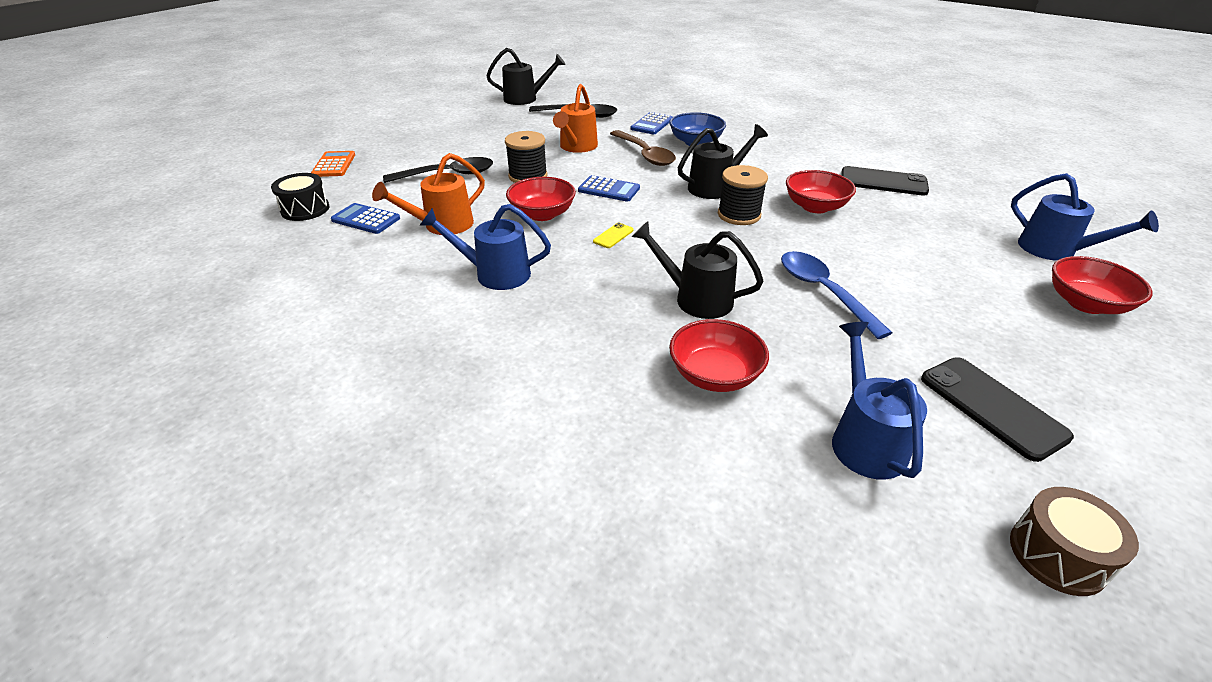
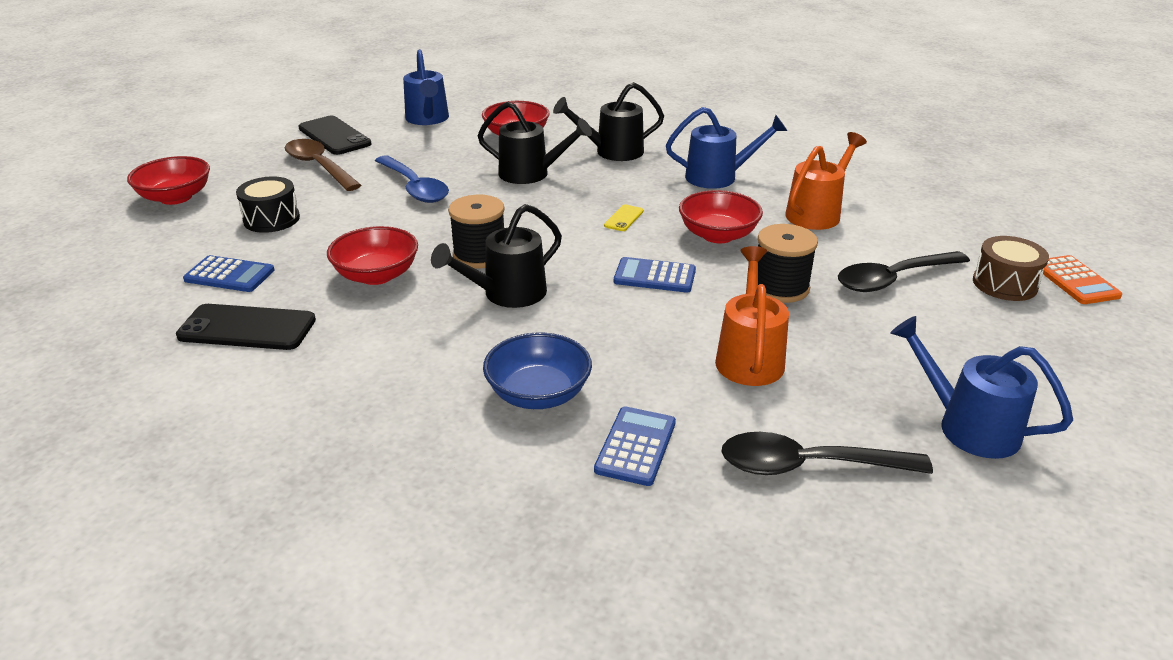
camera: 170 degrees right, 5 degrees down
black drum [271,173,330,221] -> black drum moved to [236,177,300,233]
blue calculator [331,203,400,234] -> blue calculator moved to [183,255,275,292]
black watering can [486,48,566,105] -> black watering can moved to [553,82,664,161]
brown spoon [610,130,676,166] -> brown spoon moved to [285,139,361,191]
brown drum [1010,487,1139,596] -> brown drum moved to [973,236,1049,301]
blue watering can [1011,173,1159,261] -> blue watering can moved to [891,316,1073,459]

